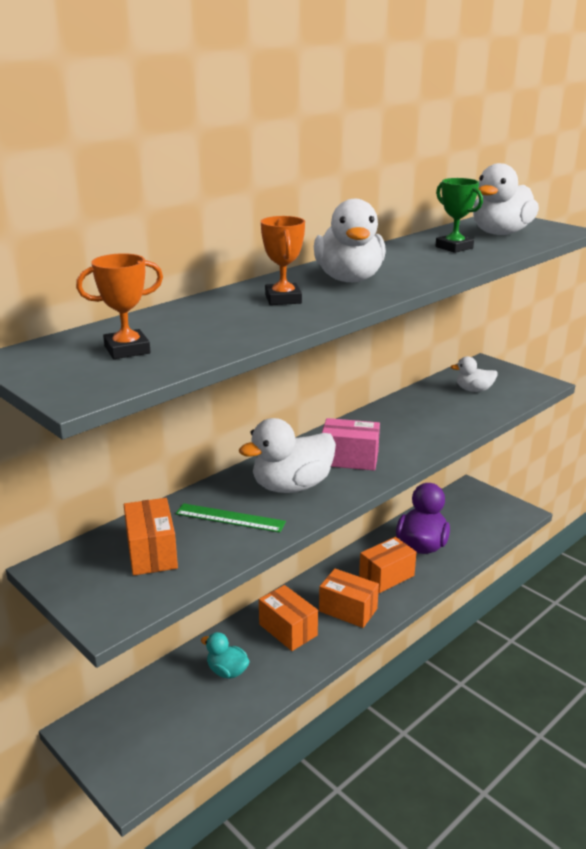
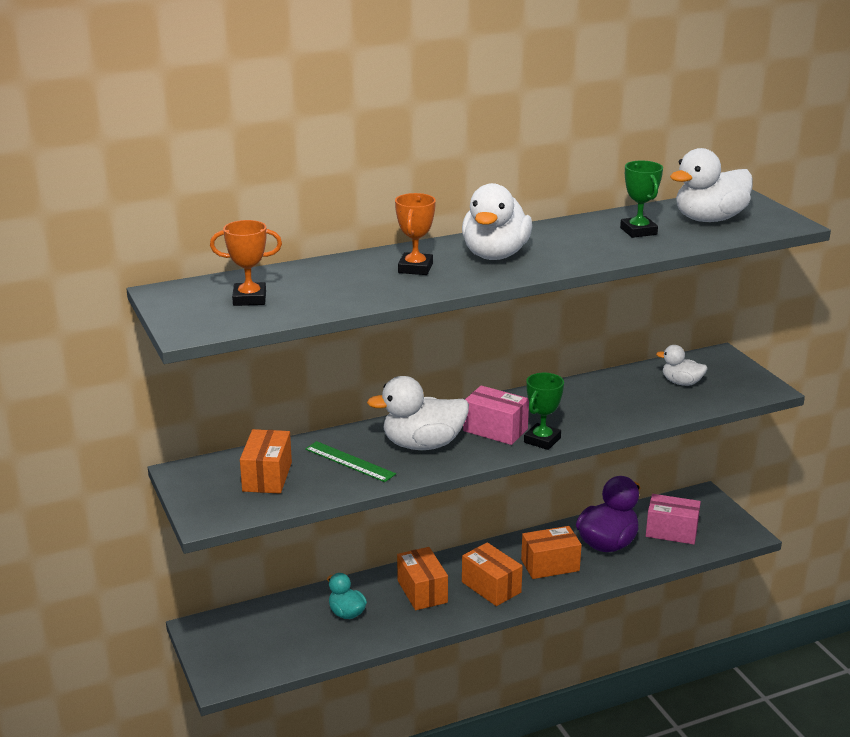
camera: 20 degrees right, 0 degrees up
none -> green trophy [524,373,564,450]
none -> pink box [646,494,701,544]

